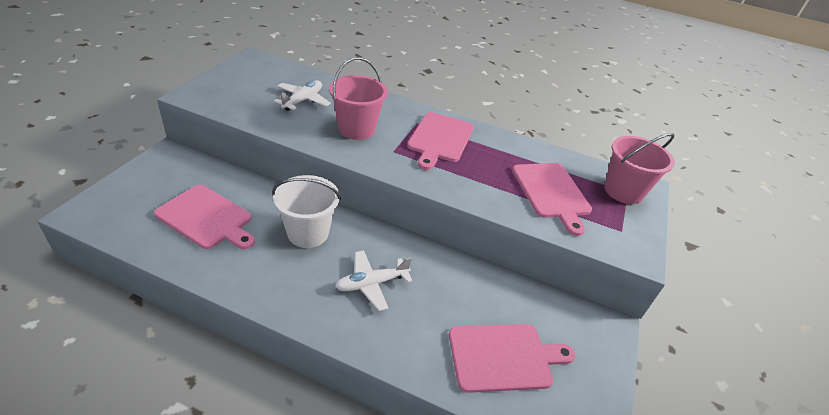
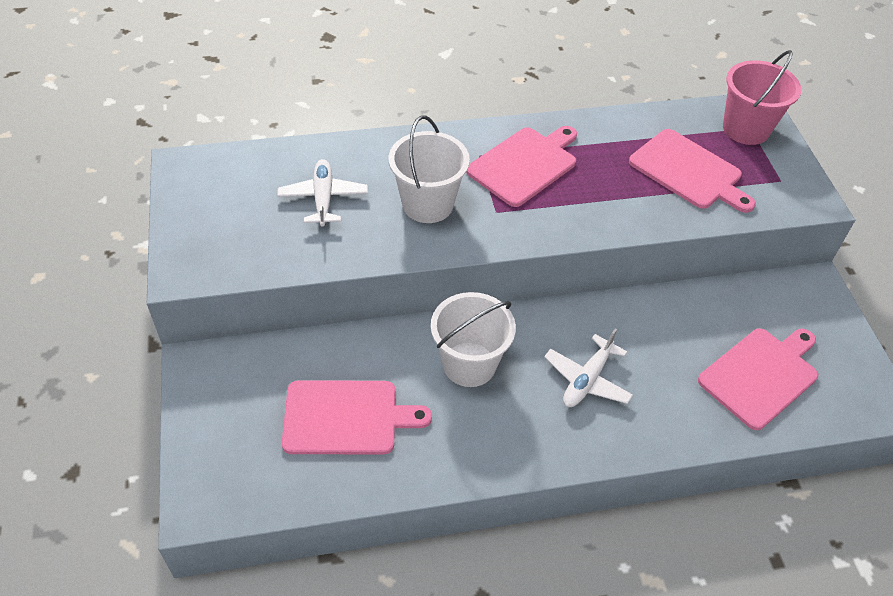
camera: 30 degrees left, 10 degrees up
pink bucket [329,57,388,140] -> white bucket [389,115,470,223]
pink cutting board [407,112,474,170] -> pink cutting board turned 120 degrees counterclockwise [466,126,577,207]

